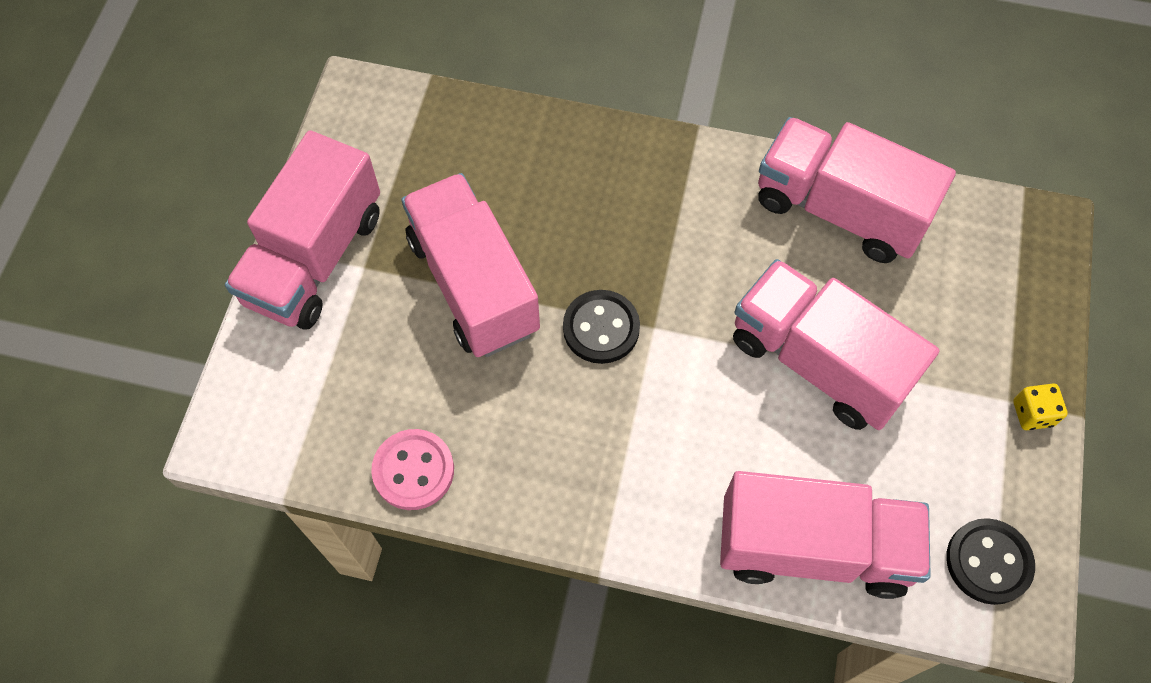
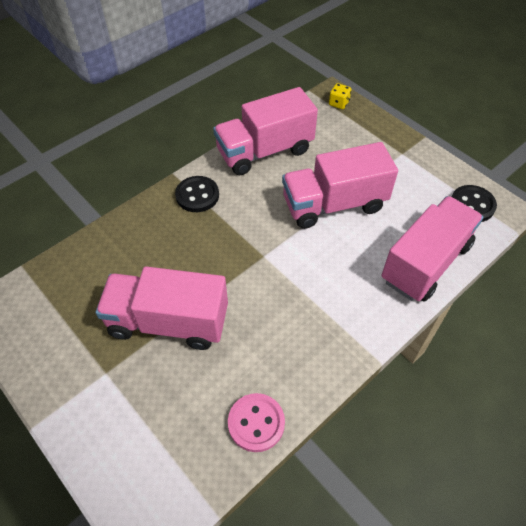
camera: 55 degrees left, 10 degrees down
pink truck [225,130,380,330] -> none
black button [563,290,640,364] -> black button moved to [175,176,219,212]
yellow dice [1013,383,1068,430] -> yellow dice moved to [329,83,351,109]

